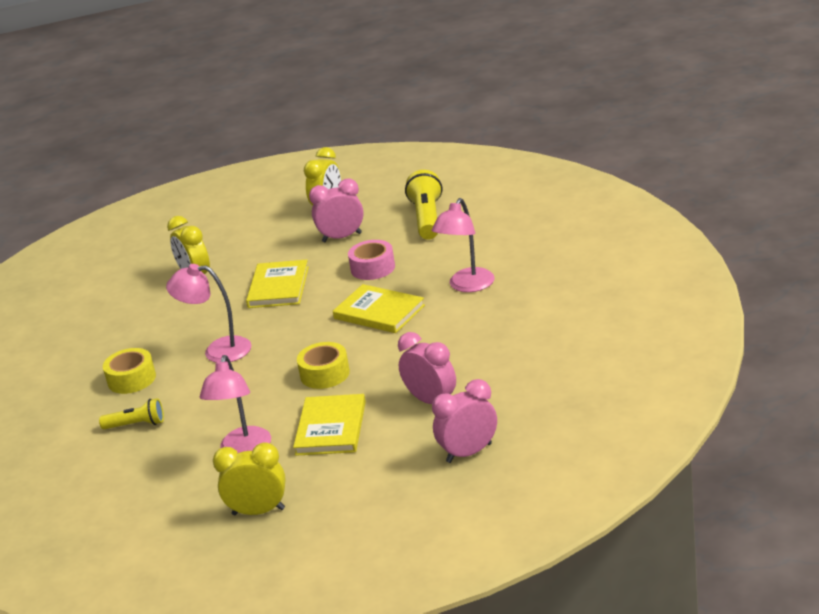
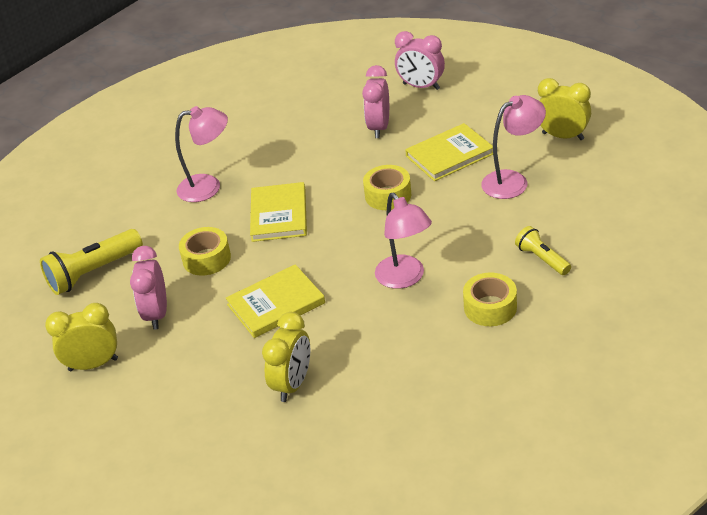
camera: 125 degrees left, 10 degrees up
yellow clock [213,442,286,515] -> yellow clock turned 150 degrees clockwise [538,78,591,140]
pink clock [309,178,364,242] -> pink clock turned 45 degrees clockwise [130,246,167,330]
pink tape [348,240,395,280] -> yellow tape [179,227,231,276]

